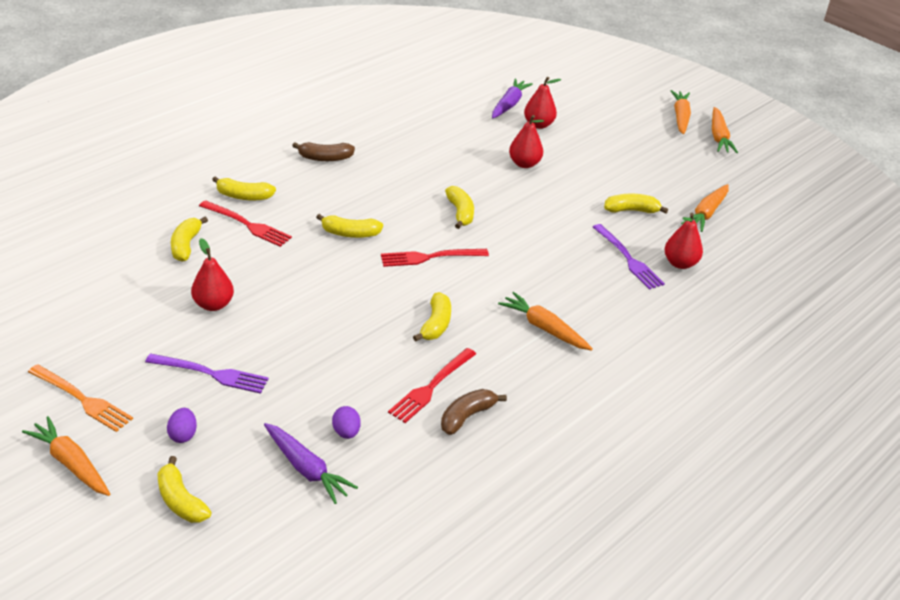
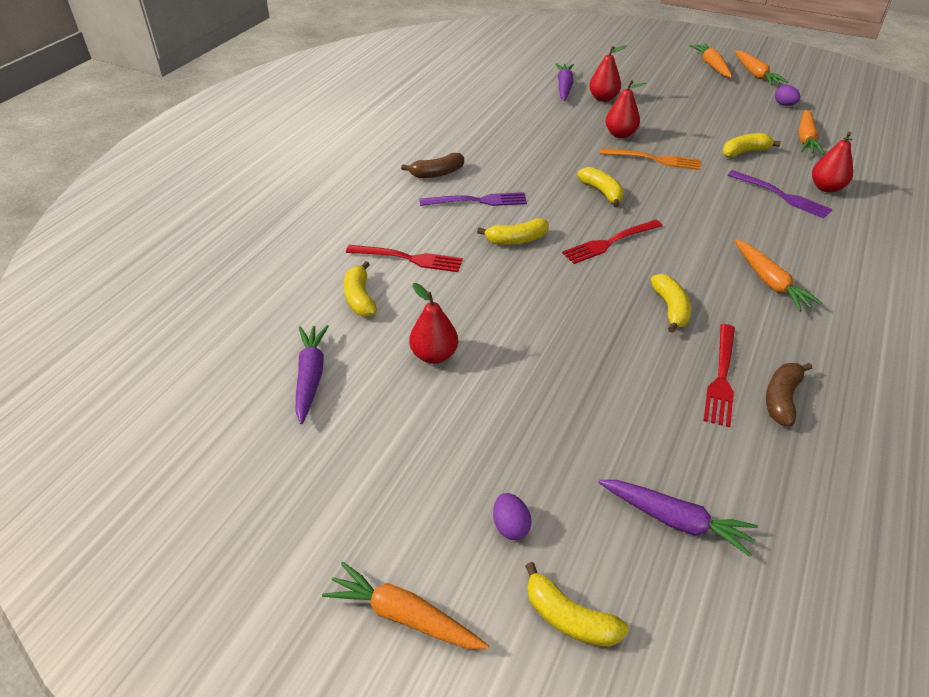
camera: 15 degrees left, 5 degrees up
orange fork [28,364,133,432] -> orange fork moved to [600,148,701,170]
purple fork [145,353,269,394] -> purple fork moved to [419,192,527,206]
yellow banana [212,176,276,200] -> none
purple egg [332,406,361,439] -> purple egg moved to [775,85,800,106]
orange carrot [498,292,593,351] -> orange carrot turned 135 degrees counterclockwise [735,239,822,312]
none -> purple carrot [295,325,329,424]

